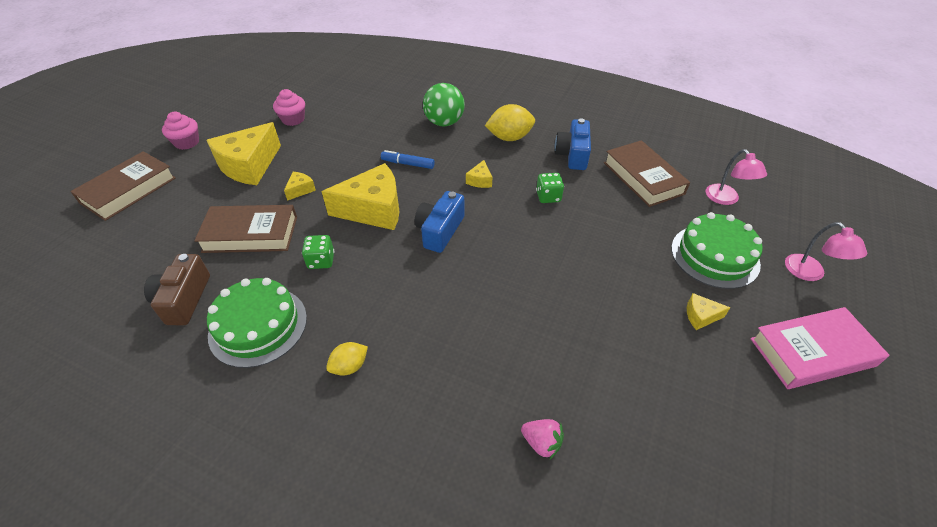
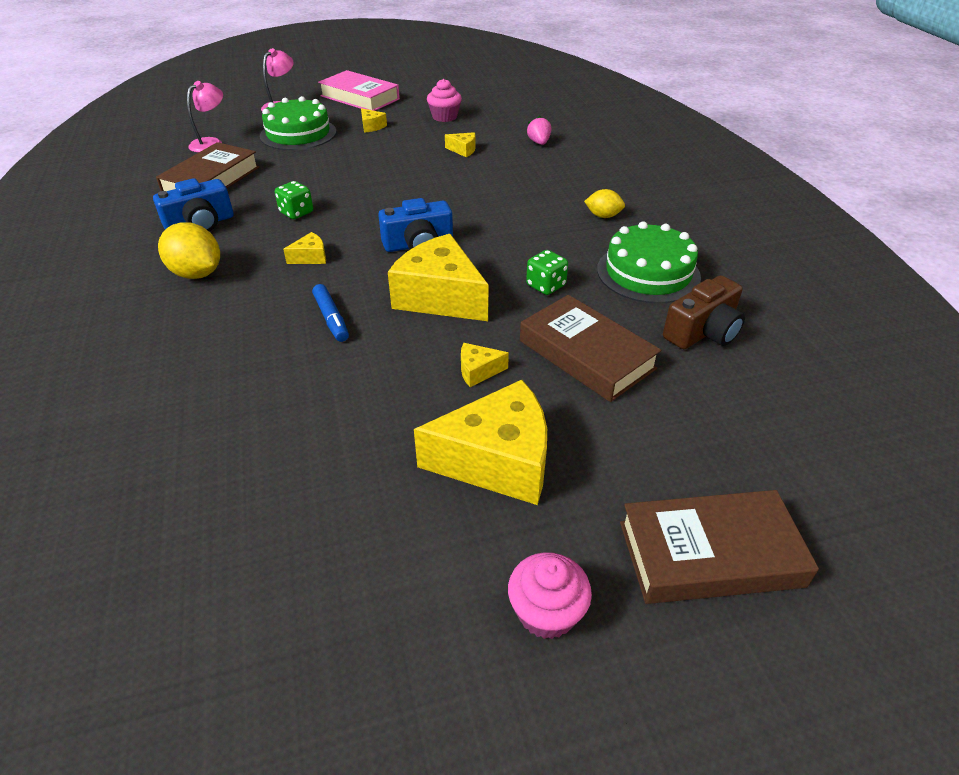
camera: 130 degrees left, 5 degrees down
pink cupcake [273,89,305,126] -> pink cupcake moved to [427,79,462,122]
green ball [423,83,465,126] -> none
none -> yellow cheese [445,132,476,157]

